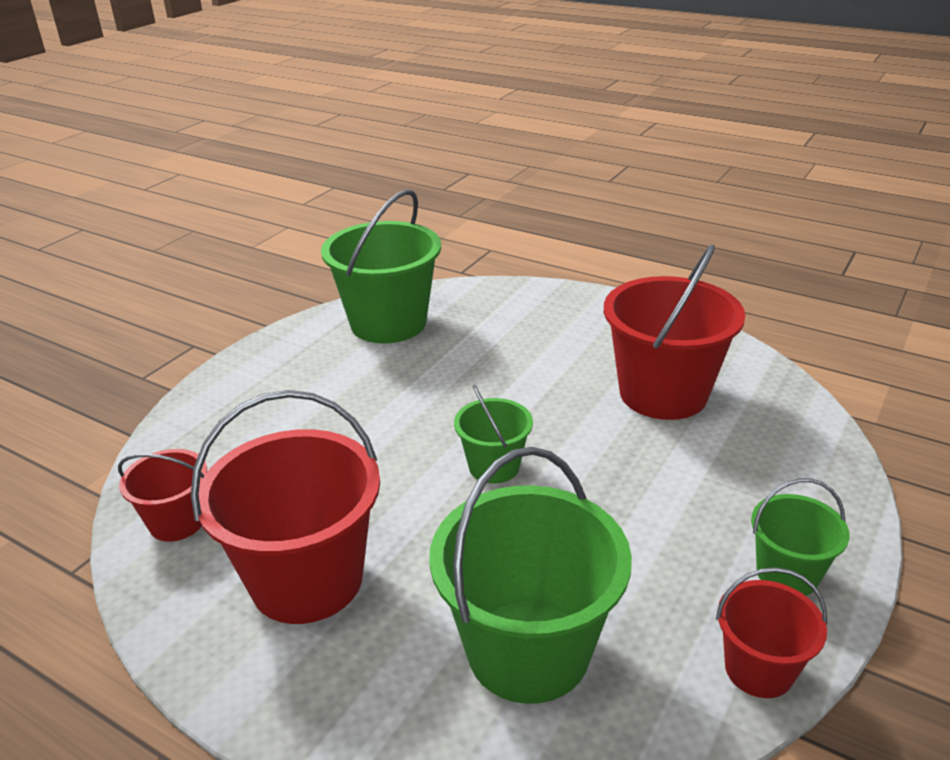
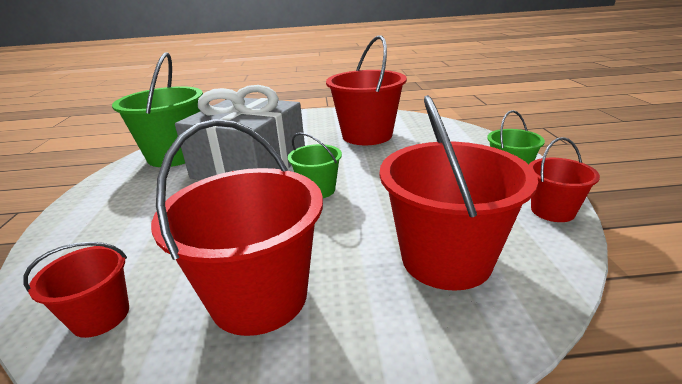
camera: 35 degrees left, 5 degrees down
green bucket [429,447,632,704] -> red bucket [380,95,538,291]
none -> grey gift [175,85,305,180]

